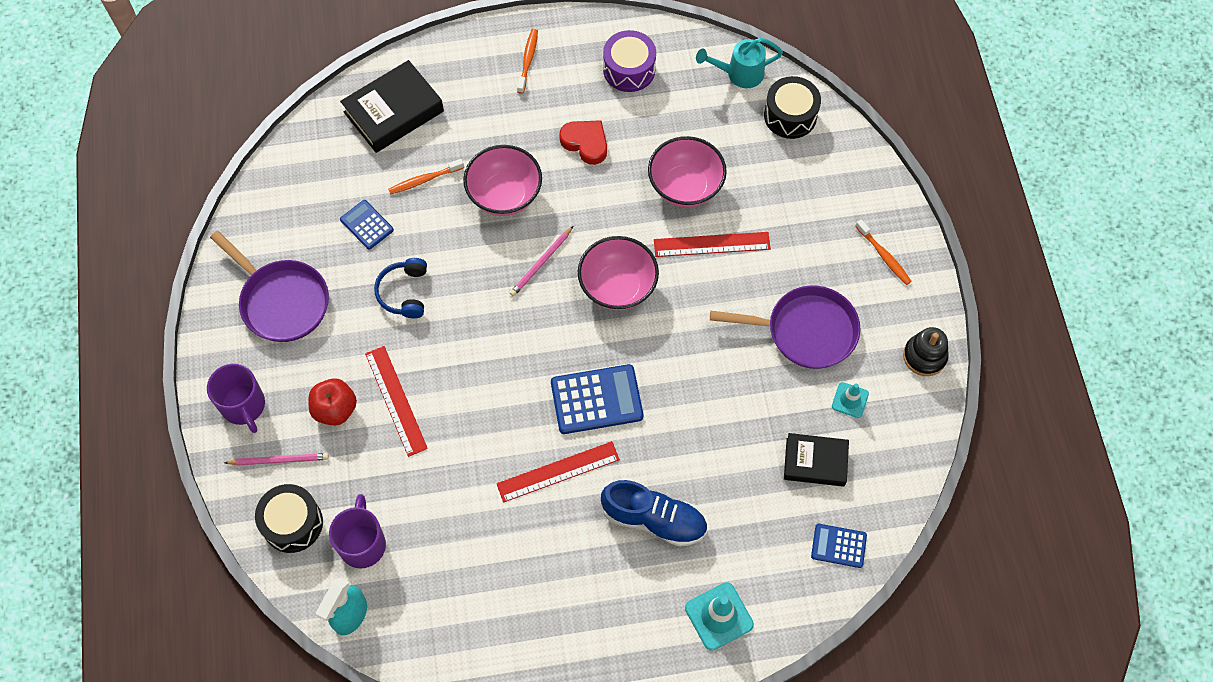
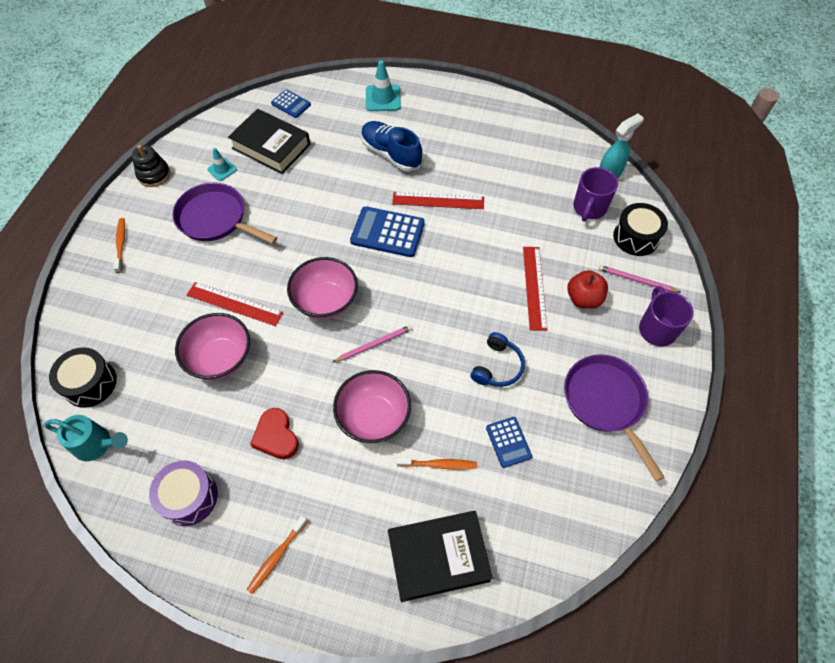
camera: 155 degrees left, 5 degrees down
black book [784,433,849,487] -> black book [228,109,310,174], size x1.50

